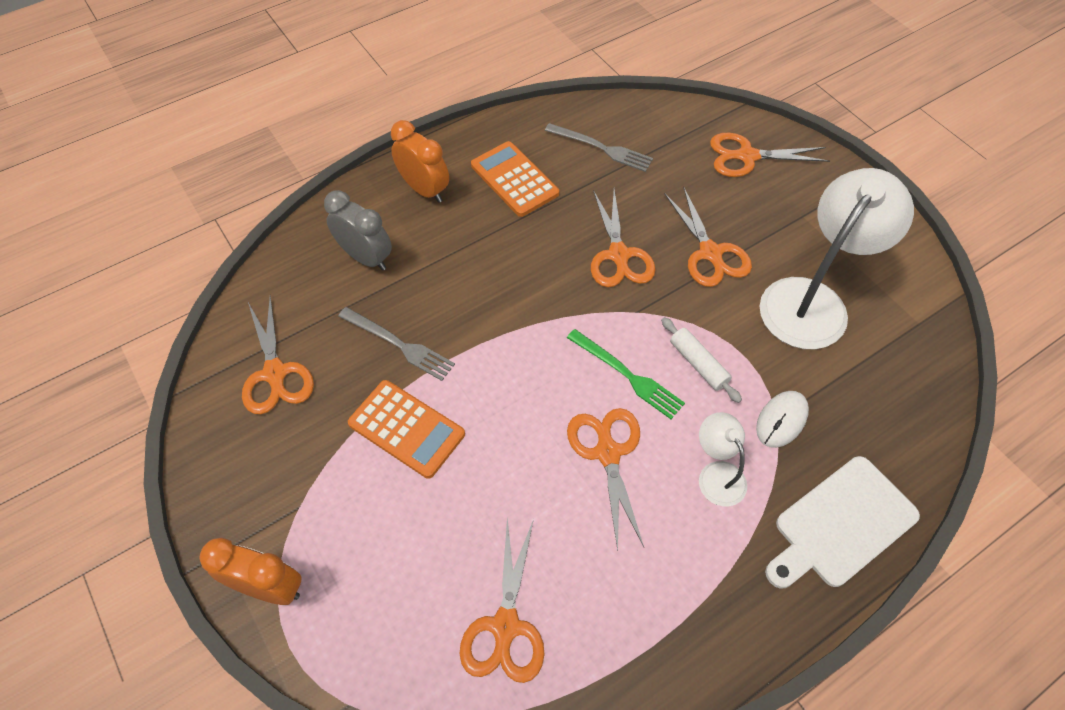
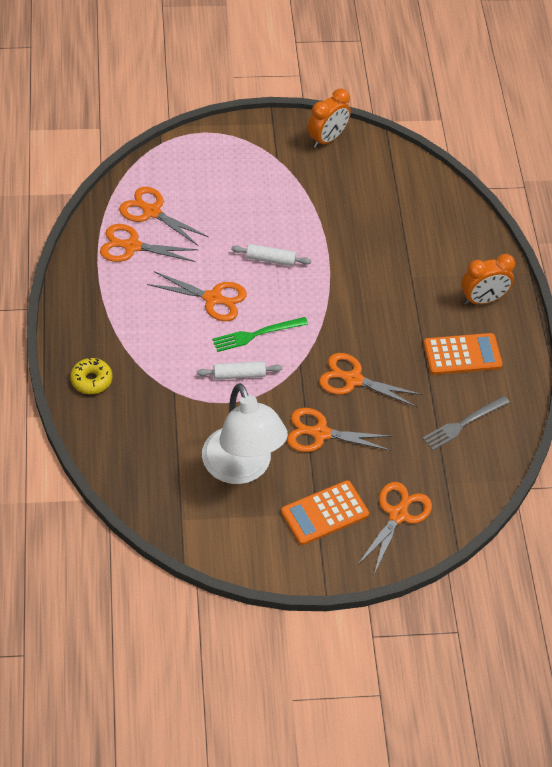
camera: 115 degrees right, 5 degrees down
orange clock [199,538,302,605] -> orange clock moved to [308,89,351,148]
orange scissors [242,295,314,414] -> orange scissors moved to [100,224,199,262]
grey clock [324,190,392,271] -> none
grey fork [338,307,455,381] -> none
orange calculator [348,380,465,479] -> orange calculator moved to [281,480,369,545]
white lamp [699,412,747,506] -> none
white mouse [756,391,809,448] -> none
white cutting board [765,456,920,588] -> yellow donut [70,358,112,394]
none -> white rolling pin [231,244,311,266]

